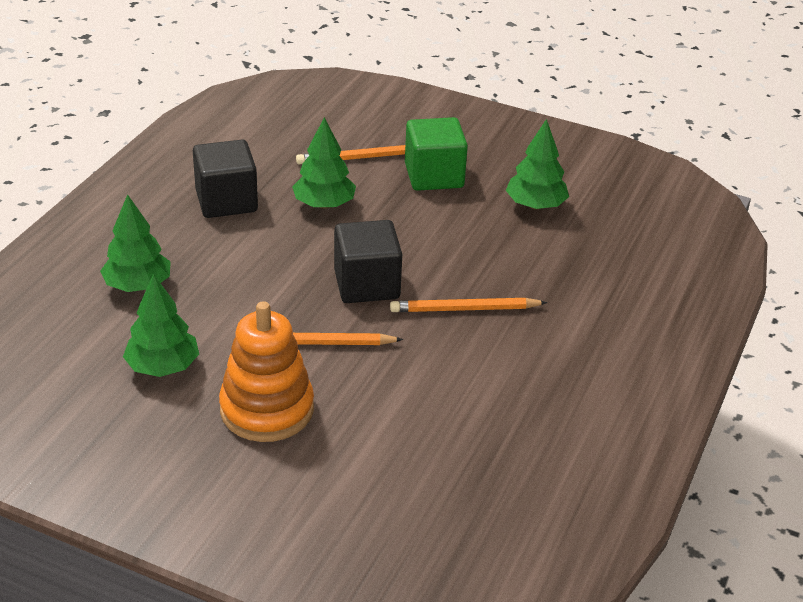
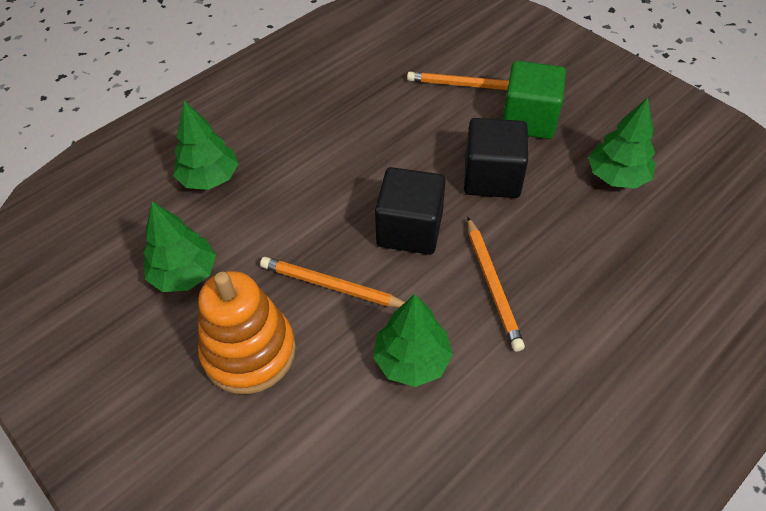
camera: 25 degrees right, 15 degrees up
black cube [193,140,258,218] -> black cube moved to [464,118,528,198]
green tree [292,117,356,209] -> green tree moved to [373,294,453,387]
orange pencil [390,298,547,312] -> orange pencil turned 120 degrees counterclockwise [467,217,525,352]

